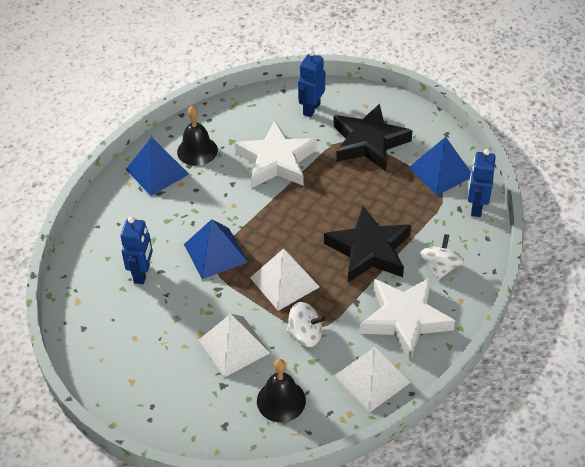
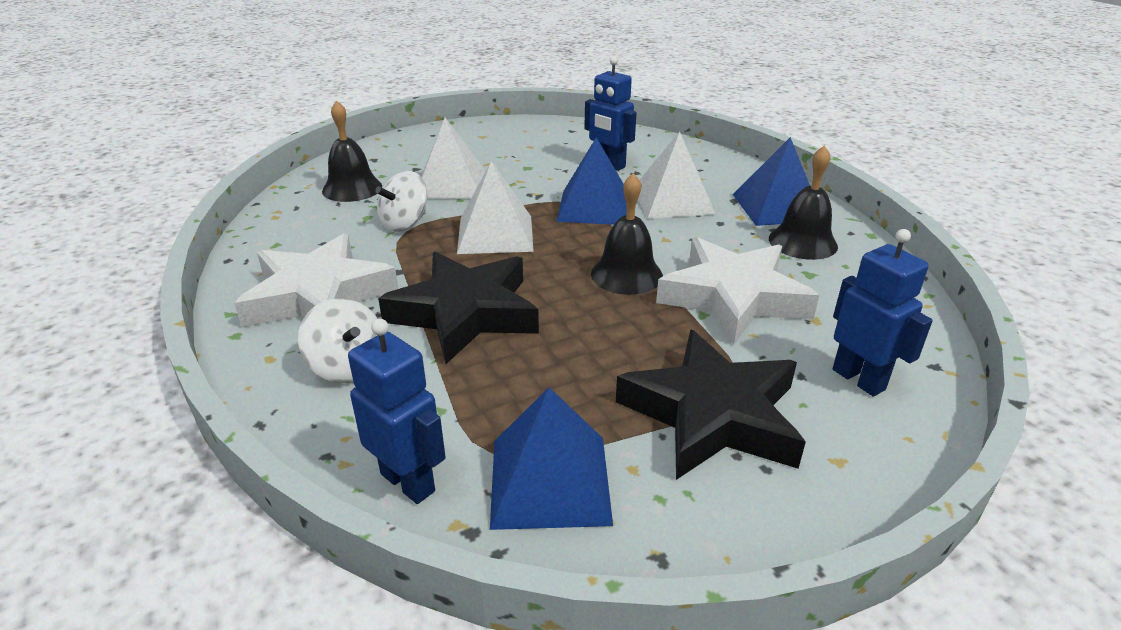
camera: 120 degrees right, 15 degrees down
white pyramid [335,347,411,412] -> white pyramid moved to [638,132,715,219]
none -> black bell [591,173,663,295]

